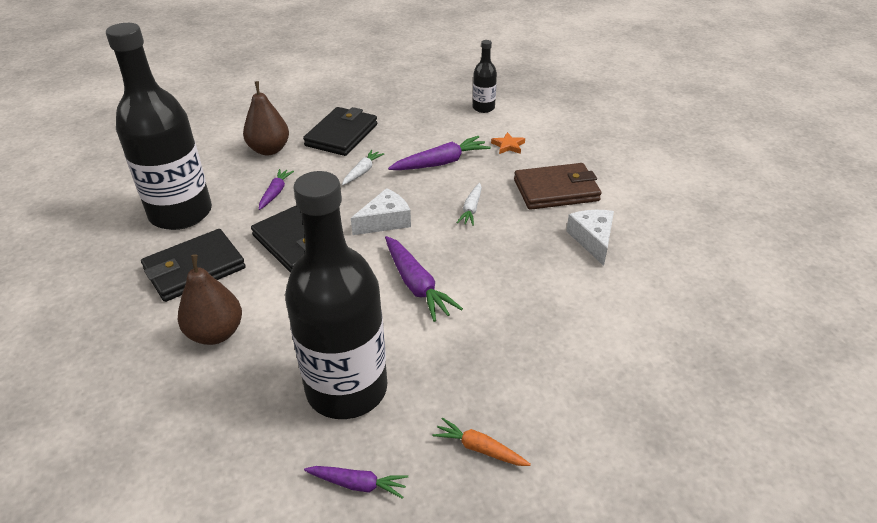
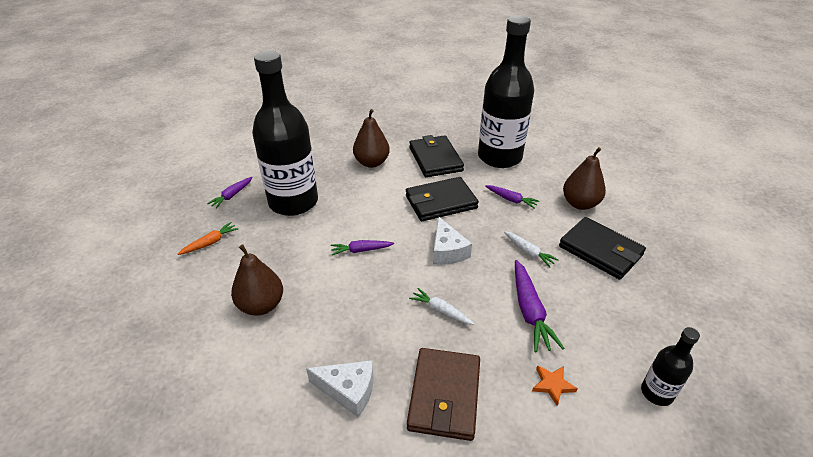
camera: 110 degrees right, 0 degrees up
purple carrot [385,236,463,322] -> purple carrot [331,240,394,255], size x0.60
none -> brown pear [231,245,283,316]

